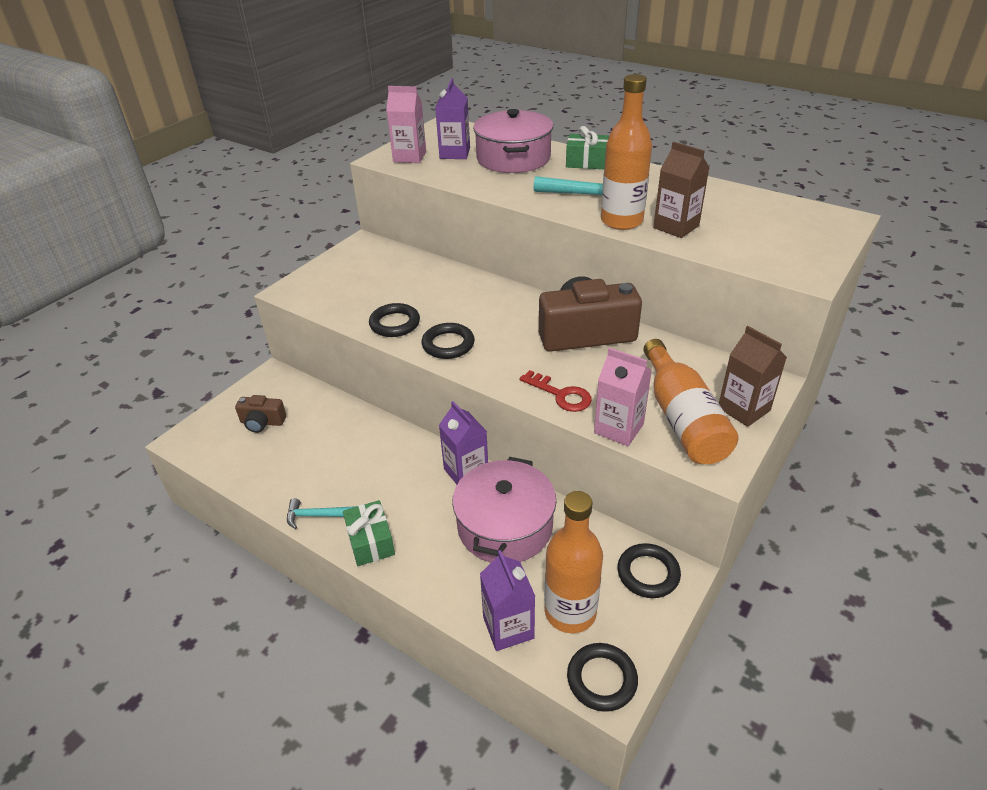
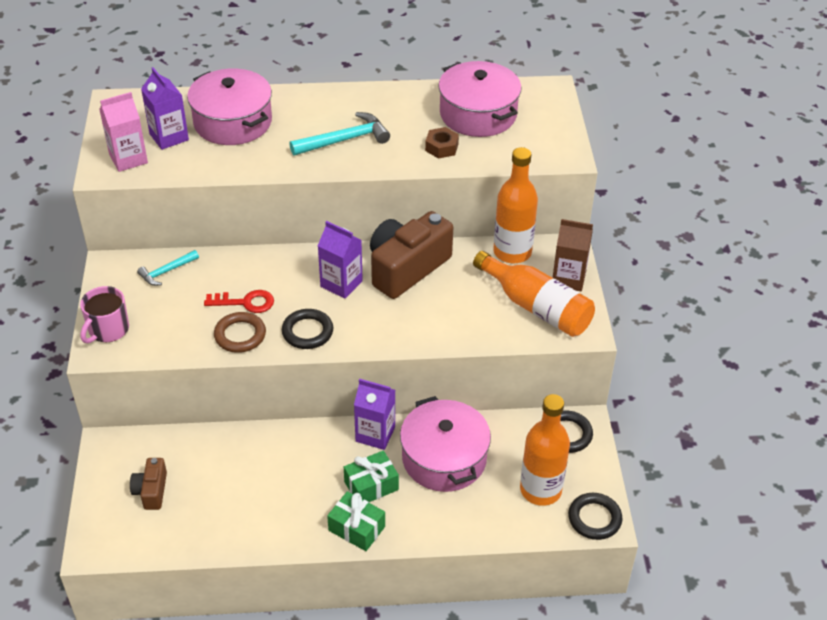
camera: 40 degrees left, 5 degrees up
brown camera [235,395,286,433] -> brown camera turned 120 degrees clockwise [130,458,167,510]
turquoise hammer [287,498,357,529] -> turquoise hammer moved to [137,250,199,286]
black ring [369,303,420,337] -> brown ring [214,312,266,353]
purple carton [480,550,535,651] -> purple carton moved to [318,221,363,299]
red key [520,370,592,412] -> red key moved to [204,290,274,313]
green gift [566,126,609,169] -> green gift moved to [344,450,399,502]
pink carton [594,348,652,446] -> none
orange bottle [601,74,652,230] -> orange bottle moved to [493,147,538,264]
brown carton [653,142,709,238] -> brown nut [425,127,459,159]
none -> pink mug [80,286,129,343]
none -> pink pot [438,61,521,137]

